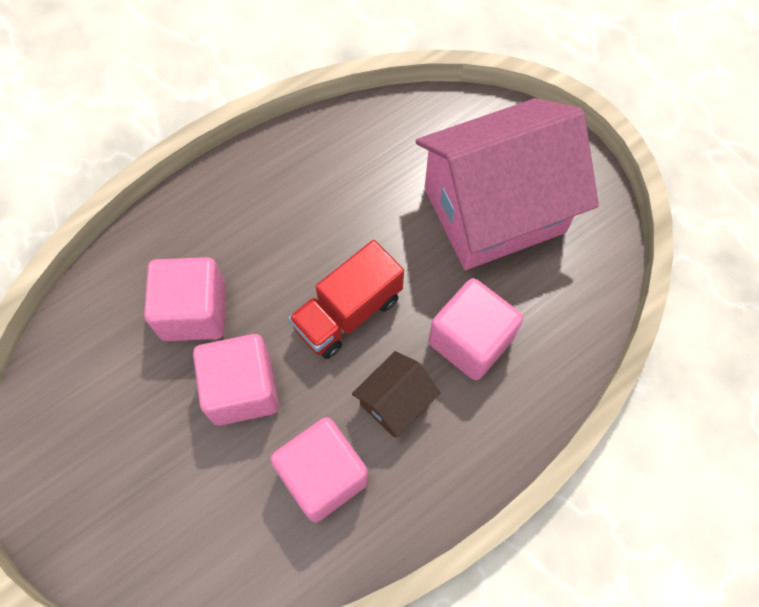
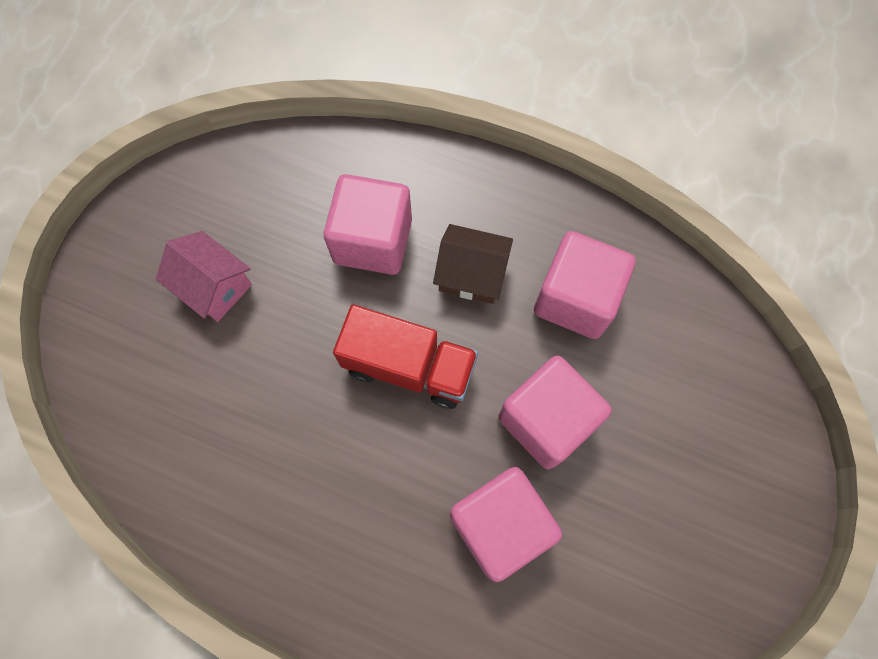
camera: 120 degrees left, 5 degrees up
pink house [416,98,599,270] -> pink house [156,231,252,322], size x0.43

